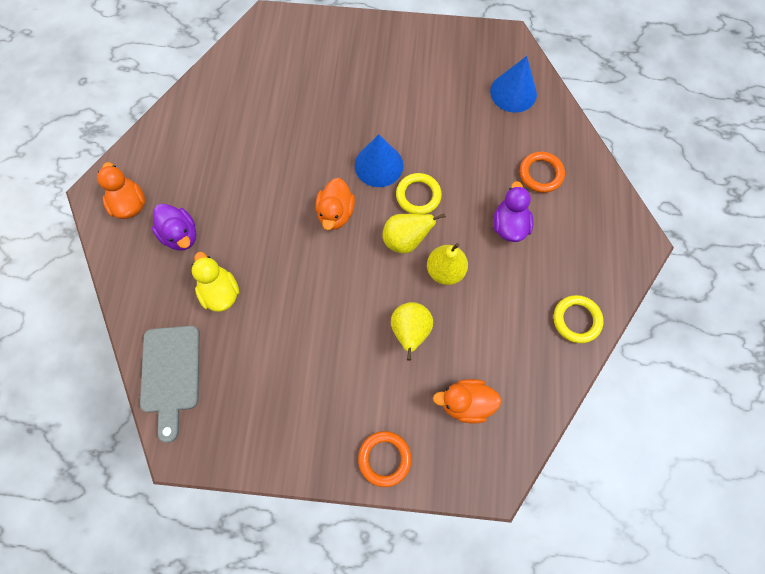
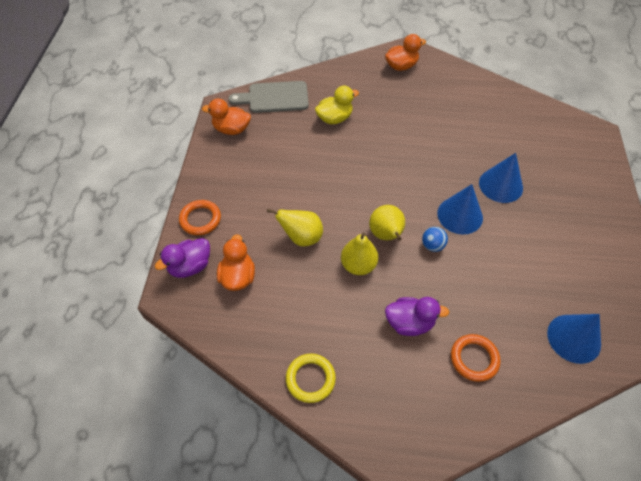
camera: 90 degrees right, 15 degrees down
purple duck [152,204,197,251] -> purple duck moved to [155,238,210,278]
orange duck [315,178,355,230] -> orange duck moved to [202,99,251,135]
yellow ring [396,173,442,215] -> blue ball [422,227,448,252]
none -> blue cone [479,153,523,203]

